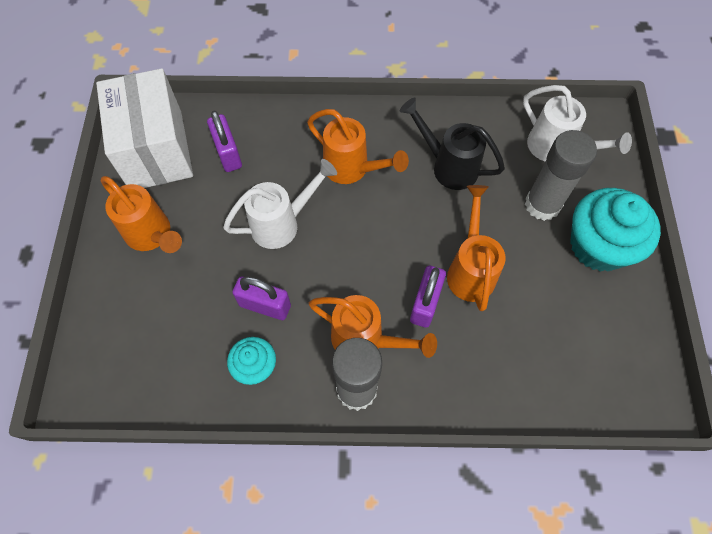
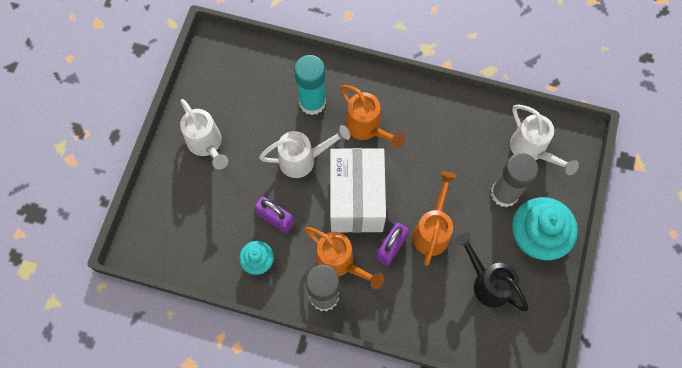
camera: 15 degrees right, 5 degrees up
white box [96,68,193,188] -> white box moved to [330,148,386,233]
orange watering can [101,176,182,253] -> white watering can [180,99,228,169]
purple padlock [207,110,242,172] -> none
black watering can [400,97,505,190] -> black watering can moved to [455,232,528,311]
none -> turquoise glue stick [294,55,326,115]

